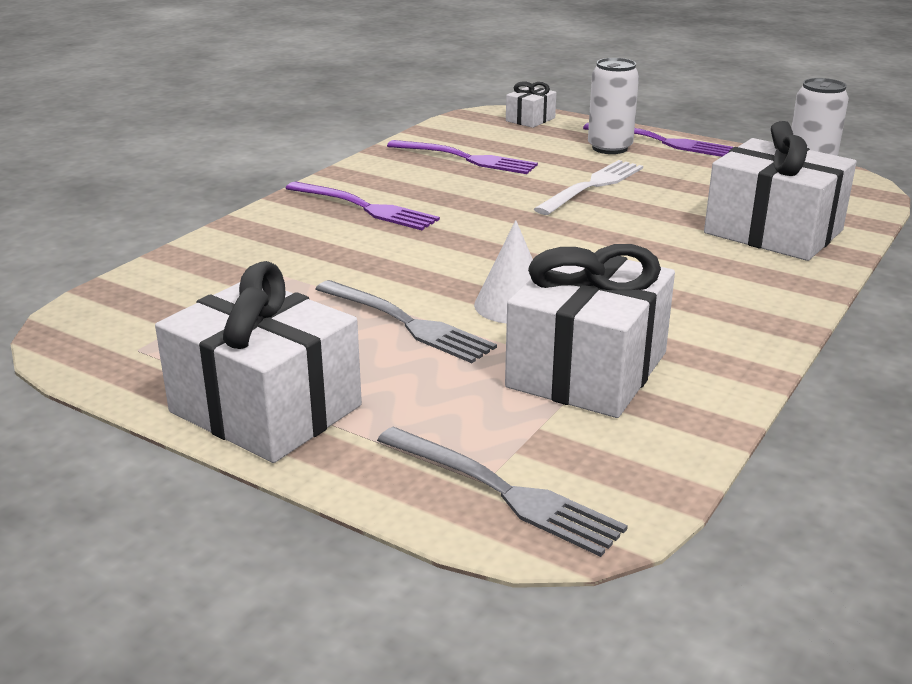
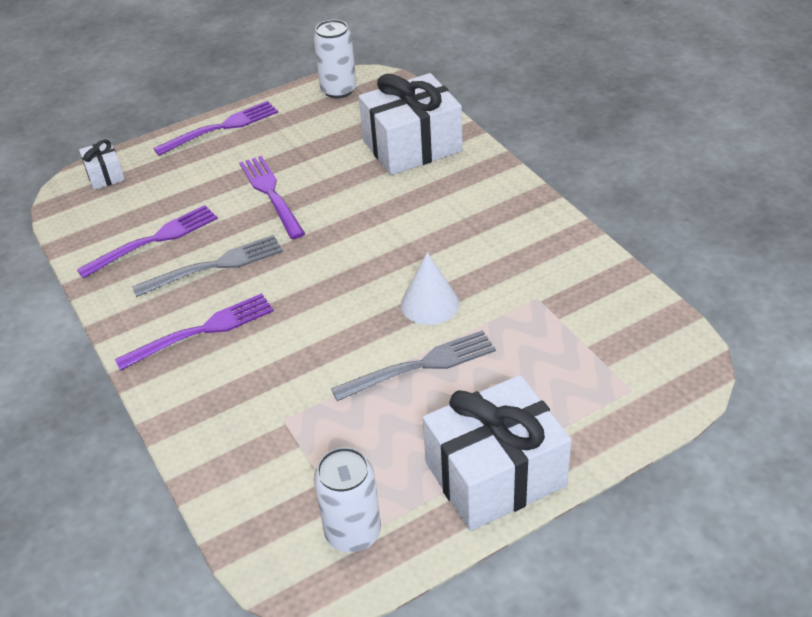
camera: 60 degrees left, 15 degrees up
grey fork [377,426,628,557] -> grey fork moved to [132,235,283,297]
white gift [505,244,675,418] -> none
white fork [534,160,643,215] -> purple fork [239,156,305,239]
white can [588,58,639,154] -> white can moved to [314,447,381,552]

